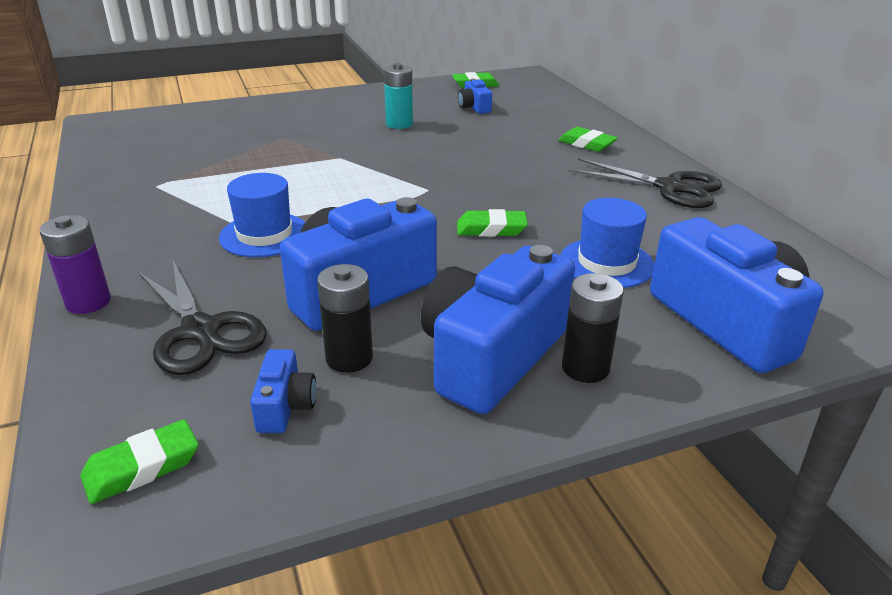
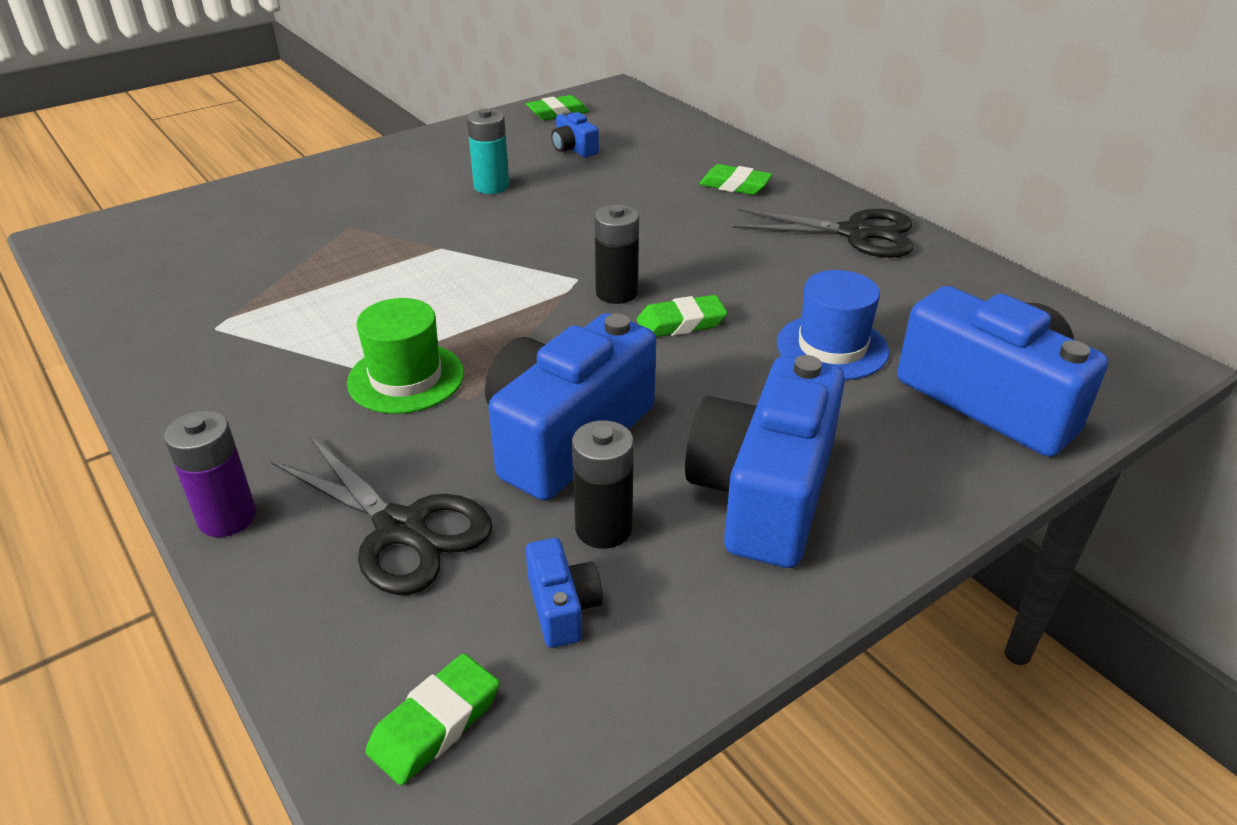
camera: 15 degrees left, 5 degrees up
blue hat [219,173,305,257] -> green hat [347,298,464,414]
black battery [562,273,624,383] -> black battery moved to [594,205,639,304]

